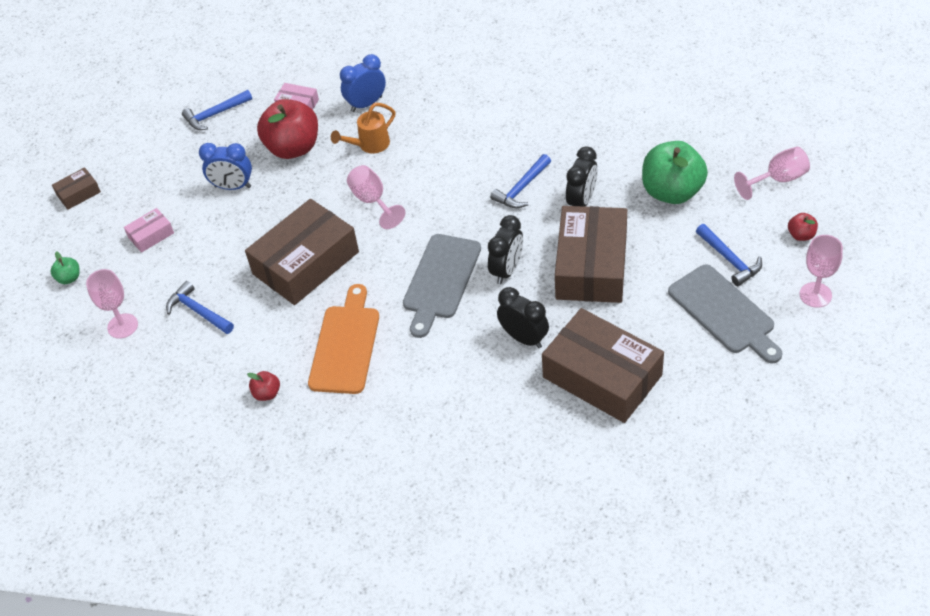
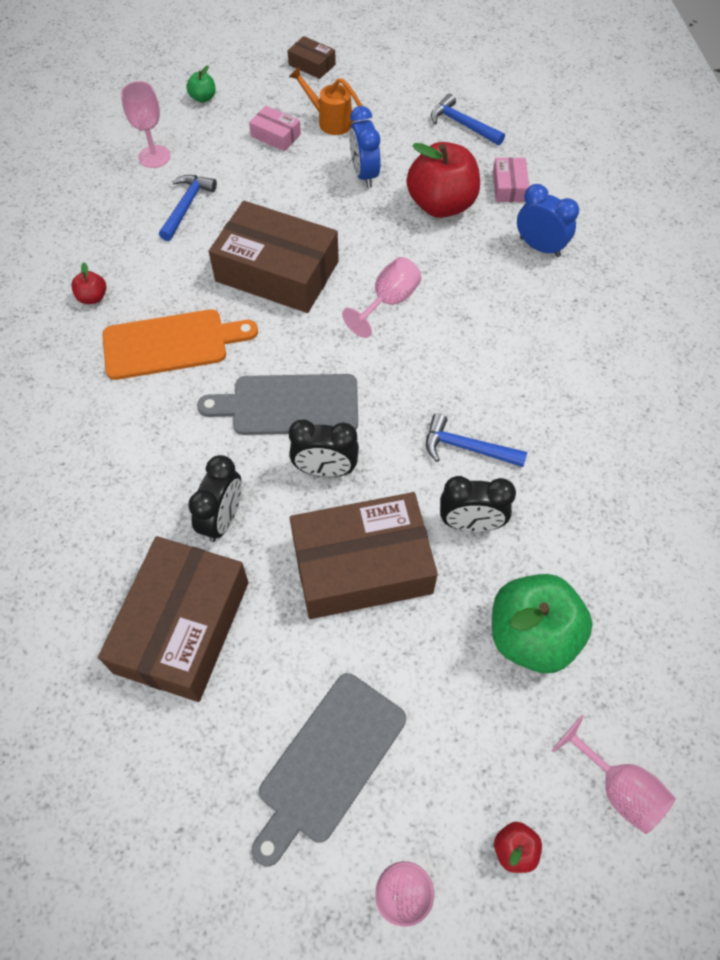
camera: 65 degrees right, 10 degrees up
orange watering can [331,103,396,153] -> orange watering can moved to [289,67,362,135]
blue hammer [696,224,762,286] -> none

